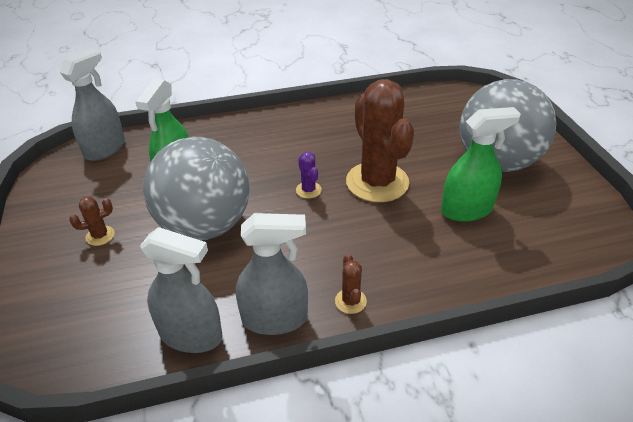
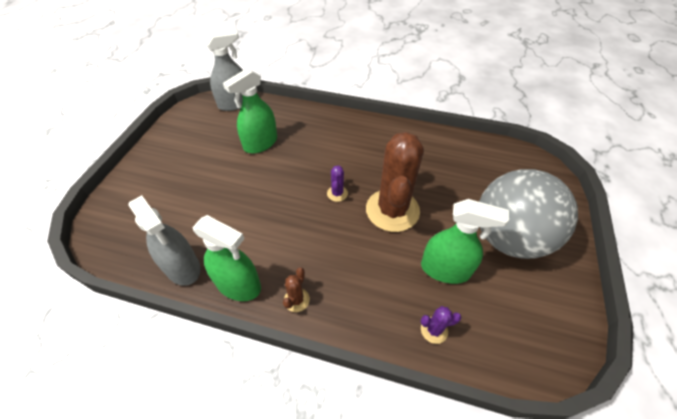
camera: 30 degrees right, 10 degrees up
brown cactus [69,196,115,246] -> none
grey ball [143,137,250,240] -> none
grey spray bottle [236,213,308,335] -> green spray bottle [192,215,261,301]
none -> purple cactus [420,306,461,344]

